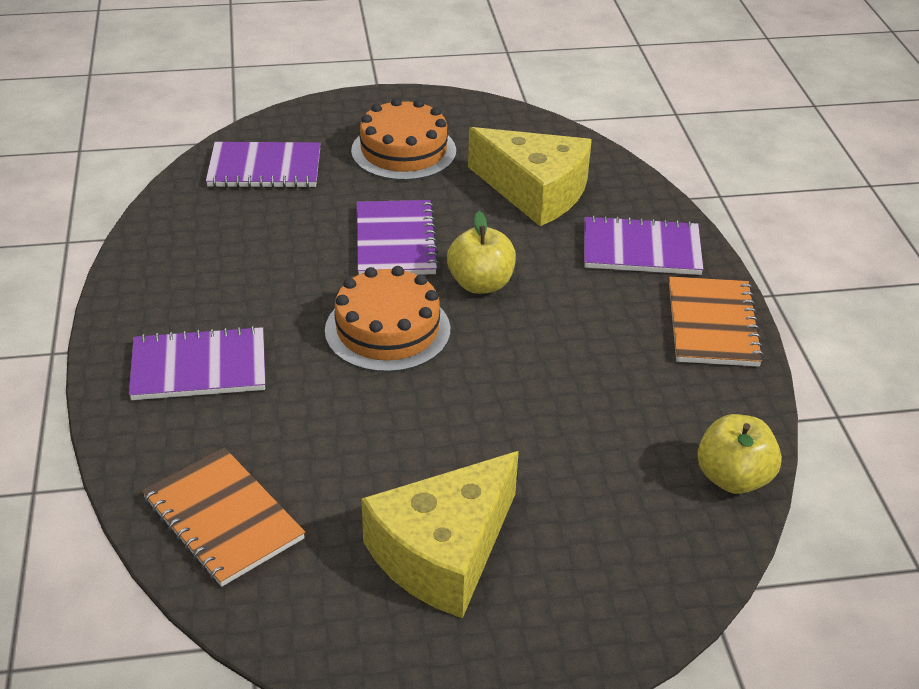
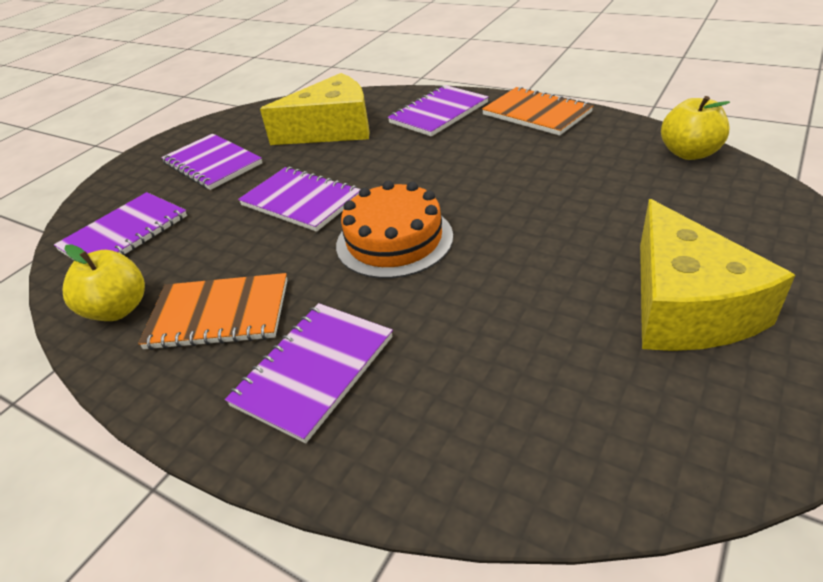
camera: 45 degrees left, 0 degrees up
orange notebook [142,448,305,587] -> orange notebook moved to [138,273,287,350]
orange cake [351,98,456,181] -> purple notebook [161,134,262,190]
yellow apple [447,211,516,294] -> yellow apple moved to [62,244,145,321]

